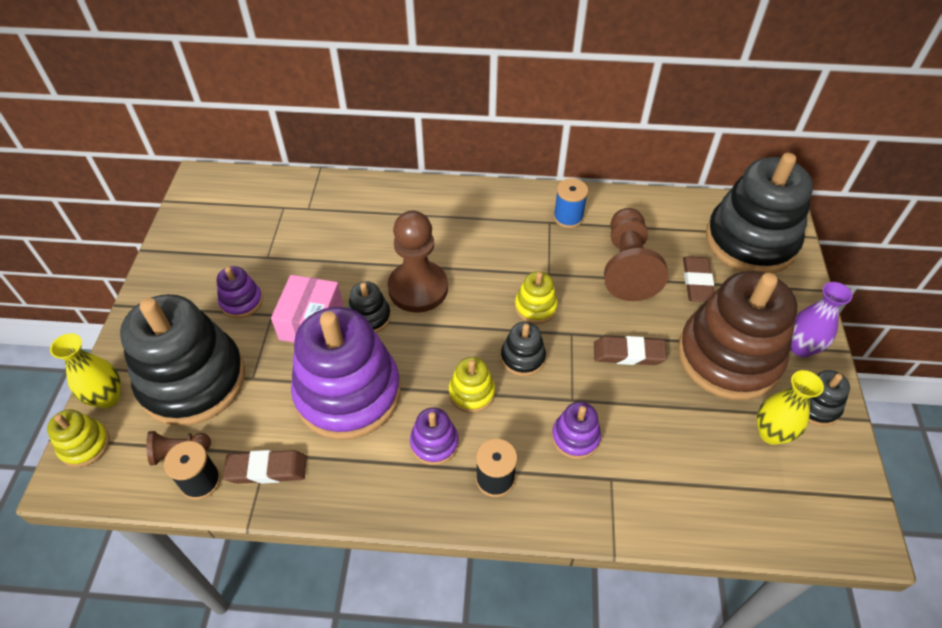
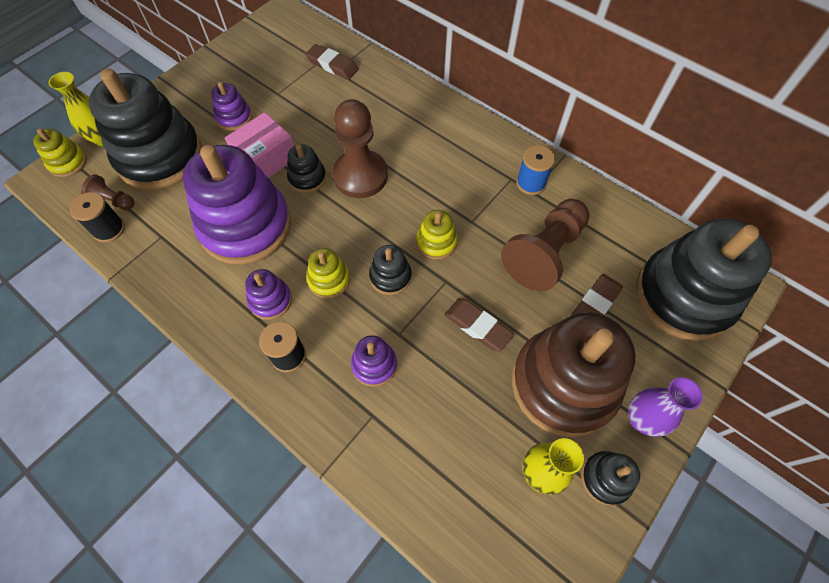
camera: 35 degrees right, 10 degrees up
brown eraser [223,450,307,484] -> brown eraser moved to [305,44,358,80]

